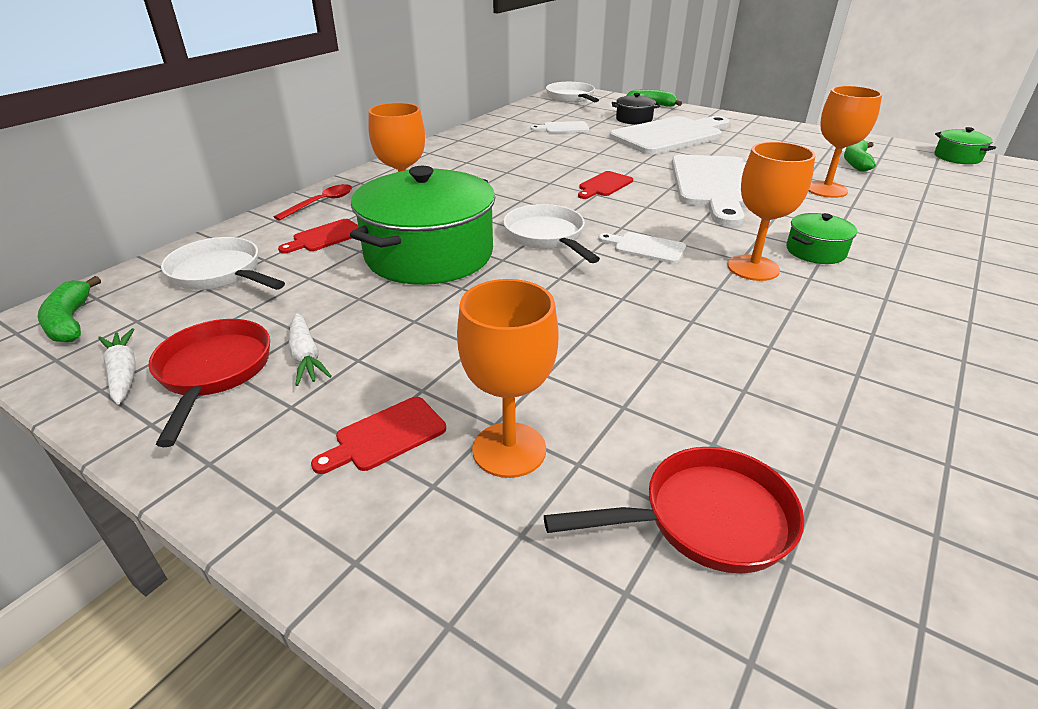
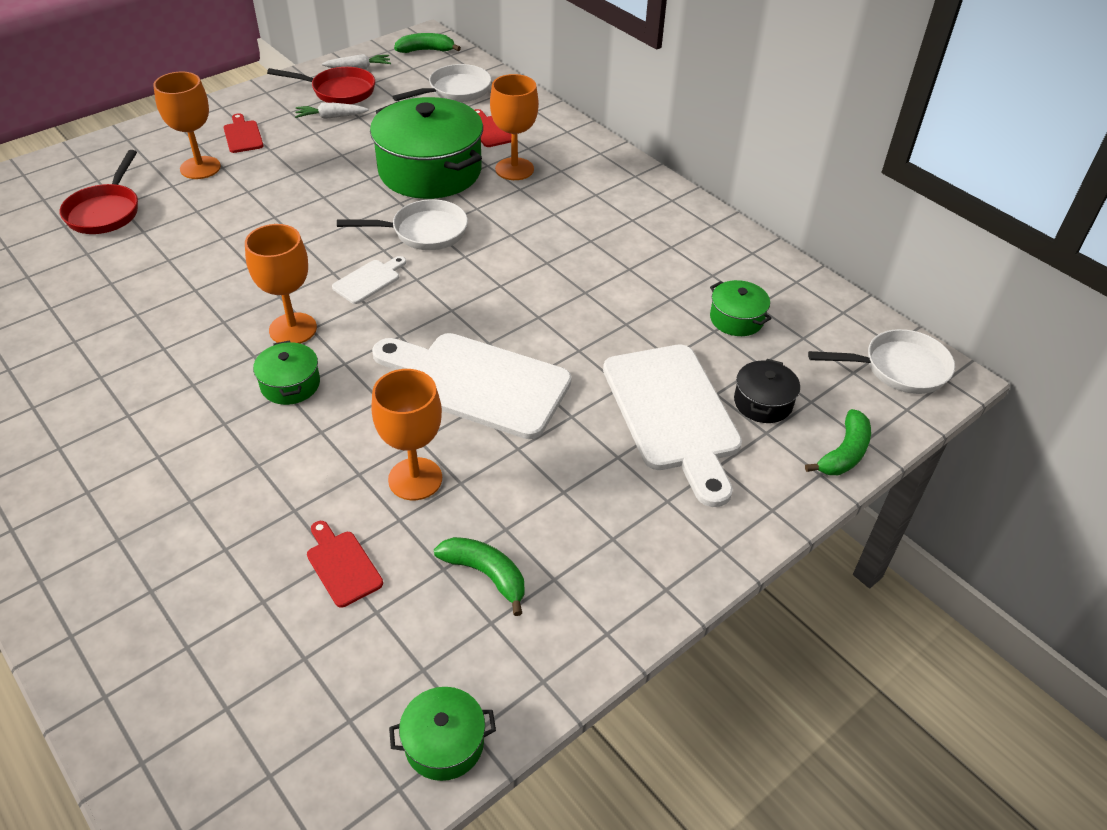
camera: 105 degrees right, 10 degrees up
red spoon [274,184,352,221] -> none
white cutting board [530,121,590,133] -> green pot [710,280,772,336]
red cutting board [578,171,633,199] -> red cutting board moved to [307,521,383,607]

